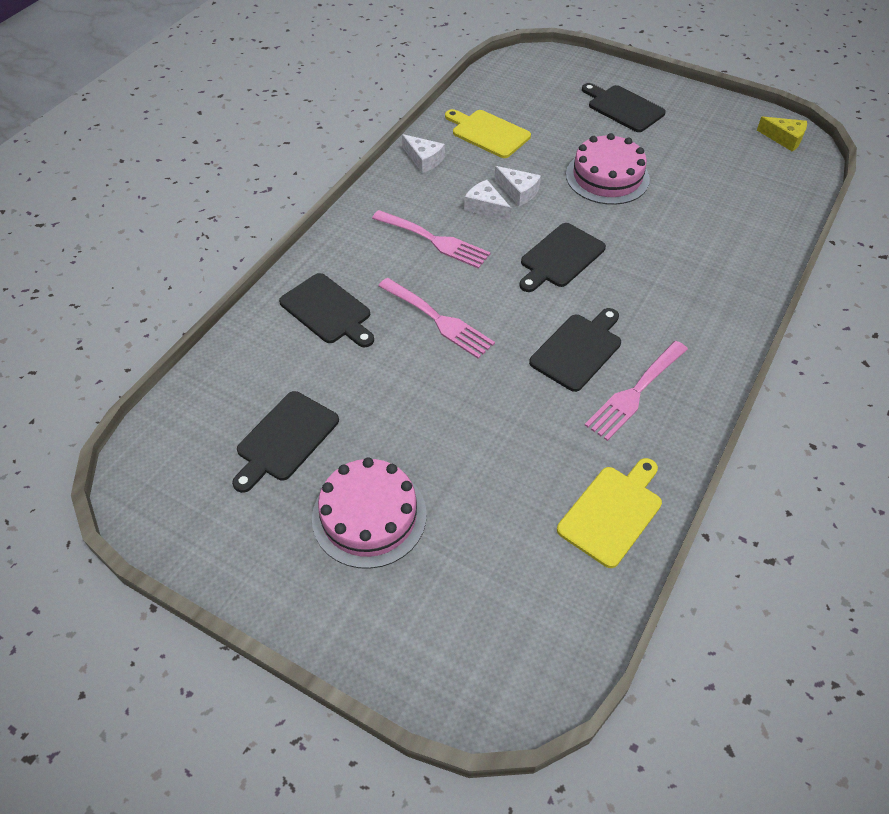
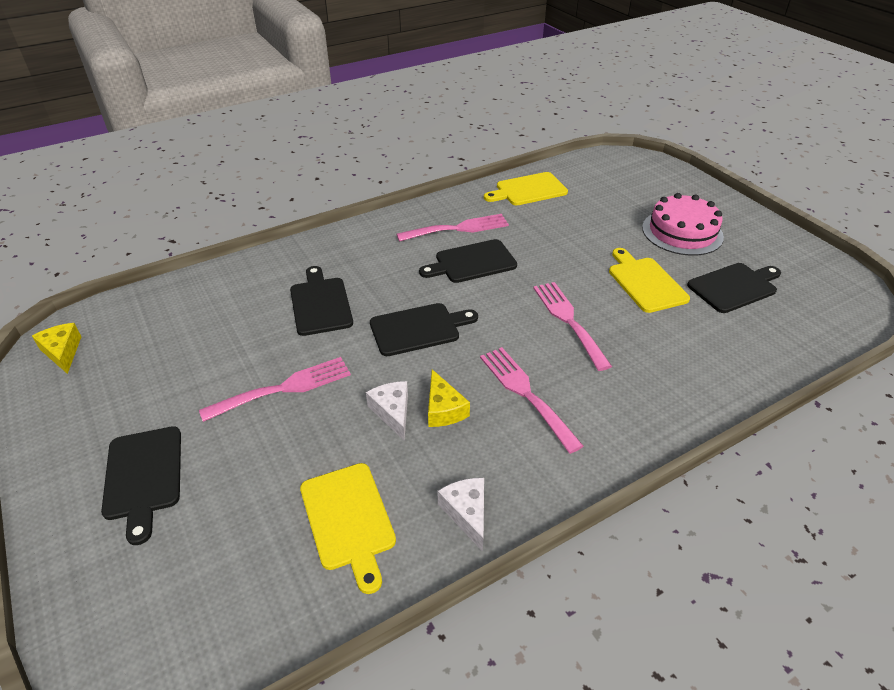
camera: 150 degrees left, 10 degrees down
black cutting board [279,273,374,347] -> black cutting board moved to [290,266,353,336]
white cheese [464,180,511,221] -> yellow cheese [428,369,470,427]
pink cake [566,133,650,205] -> pink fork [199,357,351,422]
none -> yellow cutting board [609,248,690,313]

